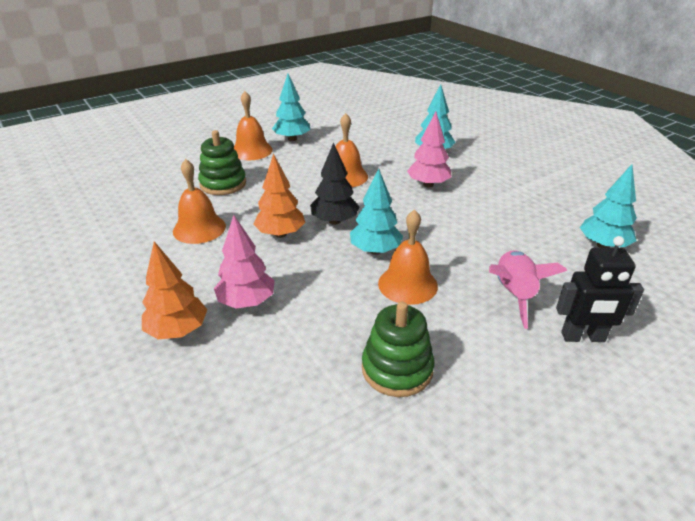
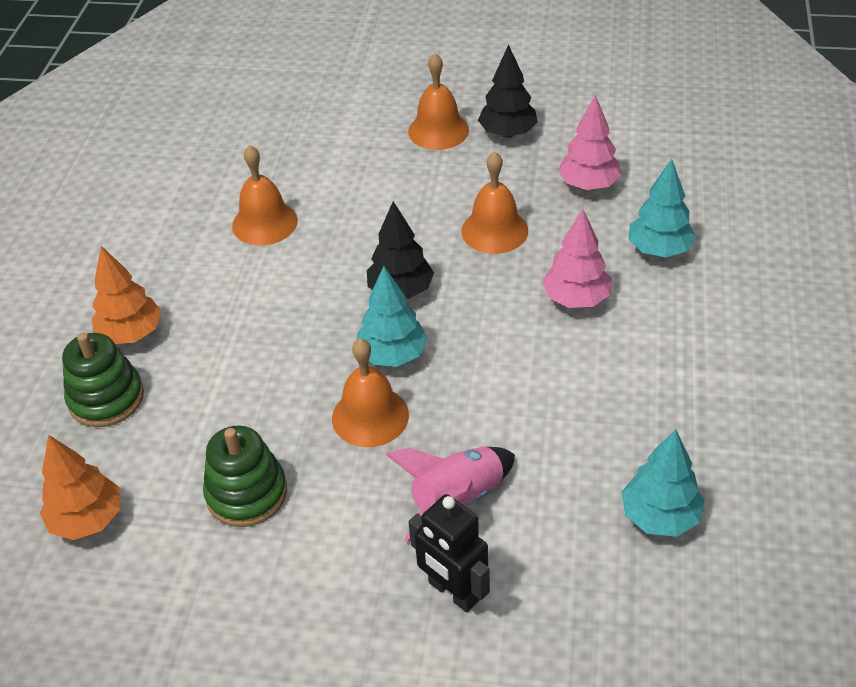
camera: 45 degrees right, 10 degrees up
green stacking toy [198,130,246,195] -> green stacking toy moved to [62,332,144,427]
pink tree [214,215,275,309] -> pink tree moved to [558,95,621,190]
orange tree [254,154,305,238] -> orange tree moved to [40,435,120,540]
turquoise tree [272,74,310,141] -> black tree [478,44,538,138]

